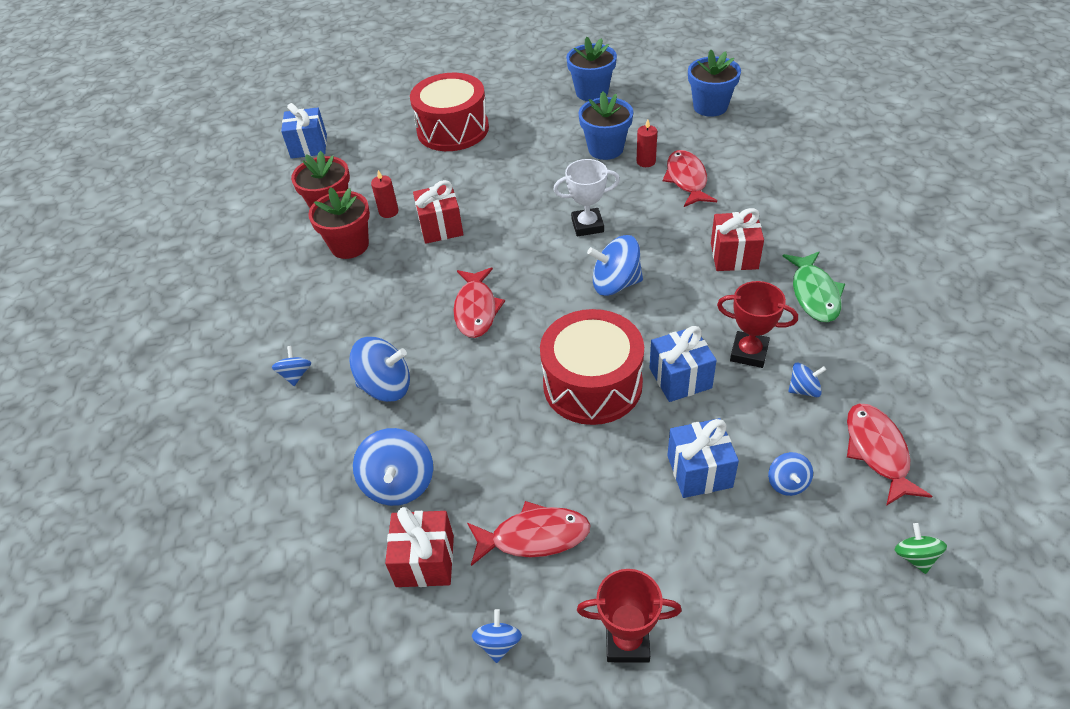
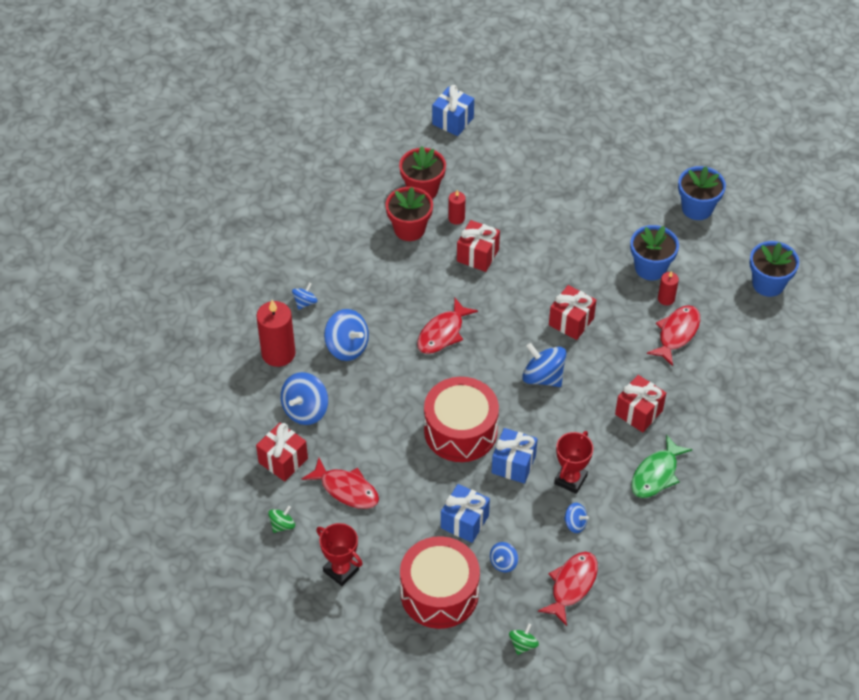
camera: 35 degrees right, 5 degrees up
red drum [410,73,489,151] -> red drum moved to [400,536,480,629]
blue spinning top [472,609,522,663] -> green spinning top [268,506,295,533]
white trophy [553,159,620,237] -> red gift [549,285,596,340]
red trophy [717,281,798,368] -> red trophy turned 60 degrees clockwise [554,431,593,494]
none -> red candle [256,300,296,367]

